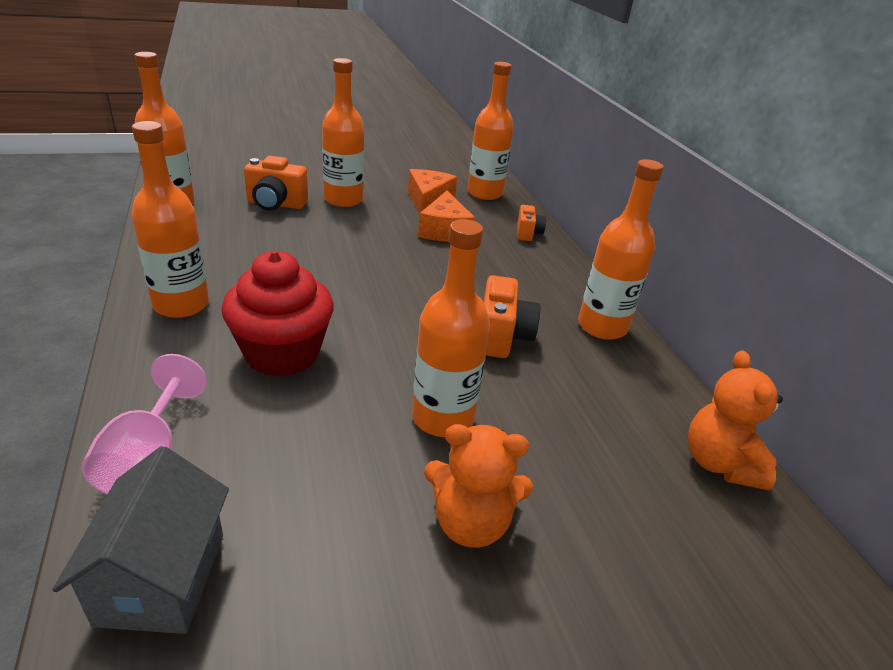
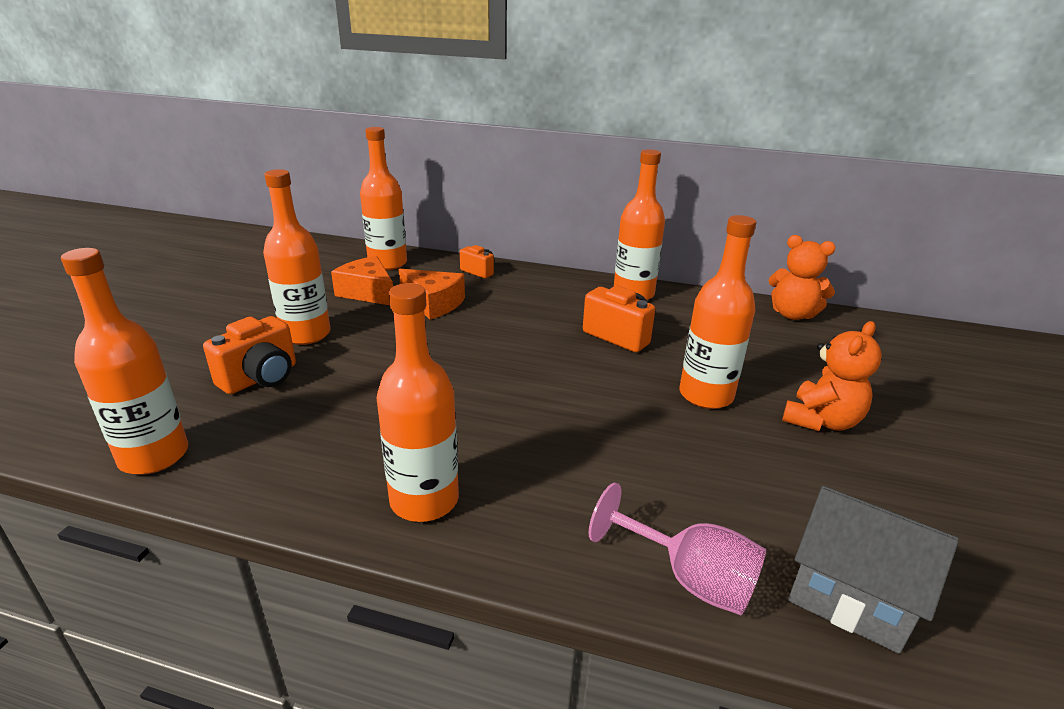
camera: 55 degrees left, 5 degrees down
red cupcake [222,251,334,377] -> none

